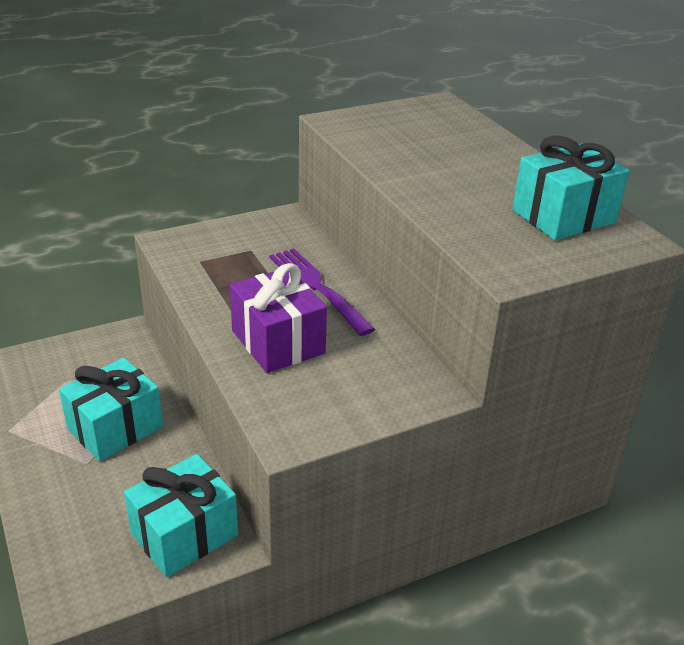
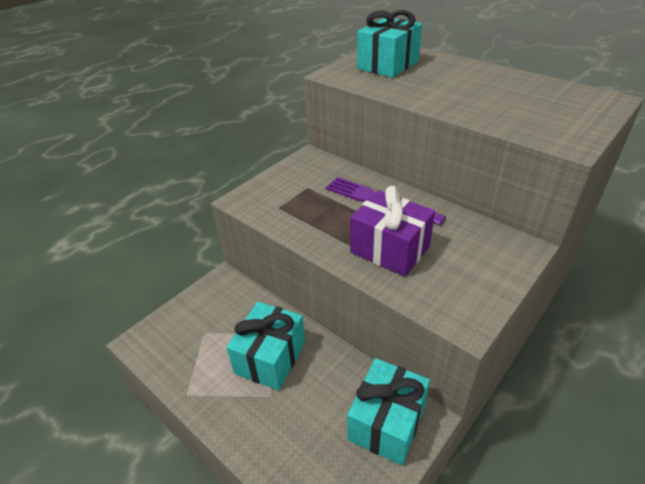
camera: 20 degrees left, 5 degrees up
turquoise gift [512,136,629,240] -> turquoise gift moved to [357,10,422,78]

